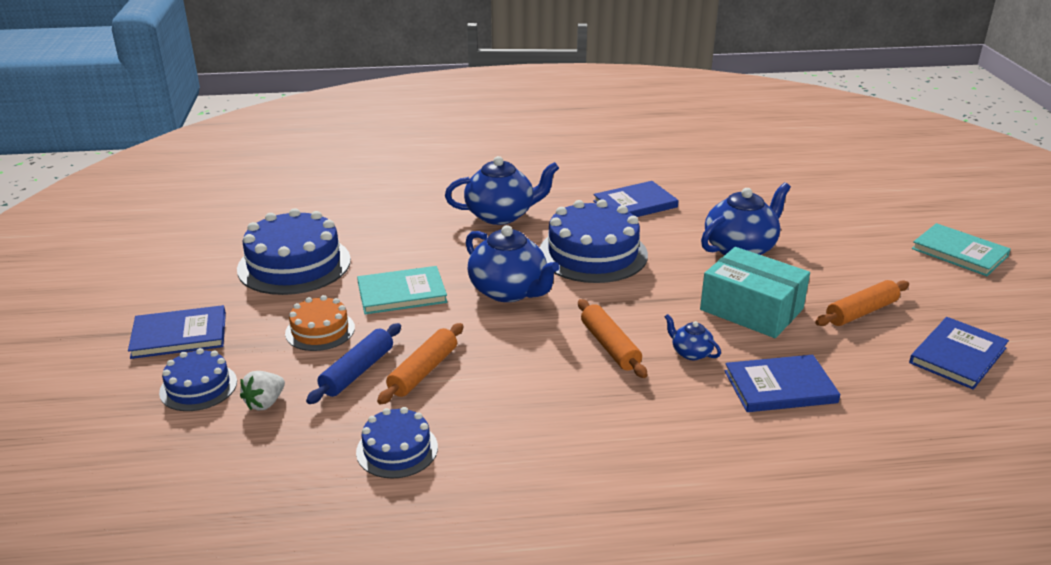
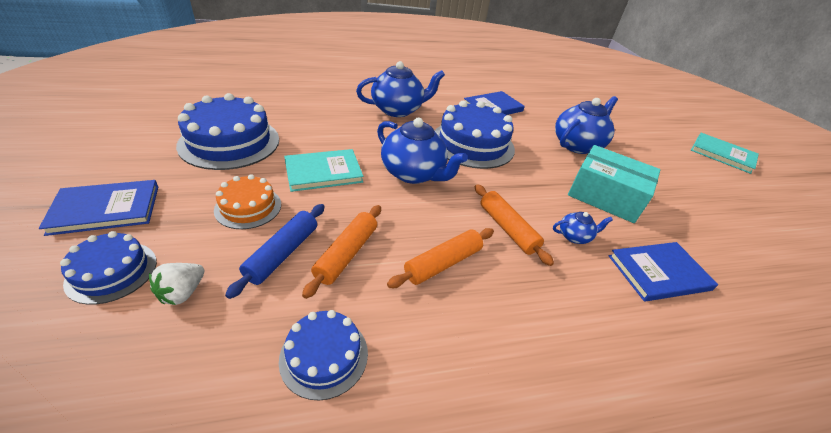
camera: 10 degrees left, 10 degrees up
blue teapot [664,314,721,360] -> blue teapot turned 135 degrees clockwise [553,212,613,244]
orange rolling pin [815,280,909,326] -> orange rolling pin moved to [387,228,494,288]
blue book [909,317,1009,390] -> none

